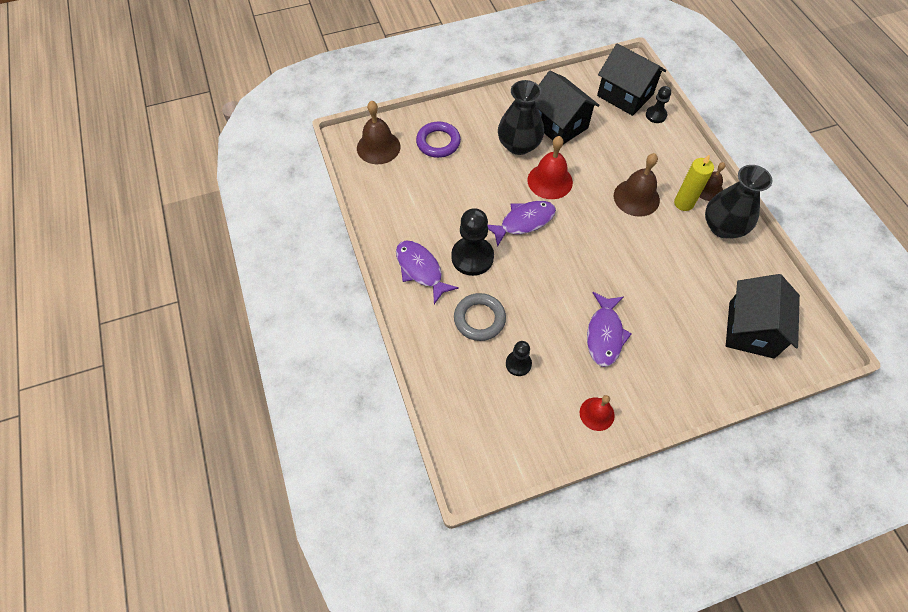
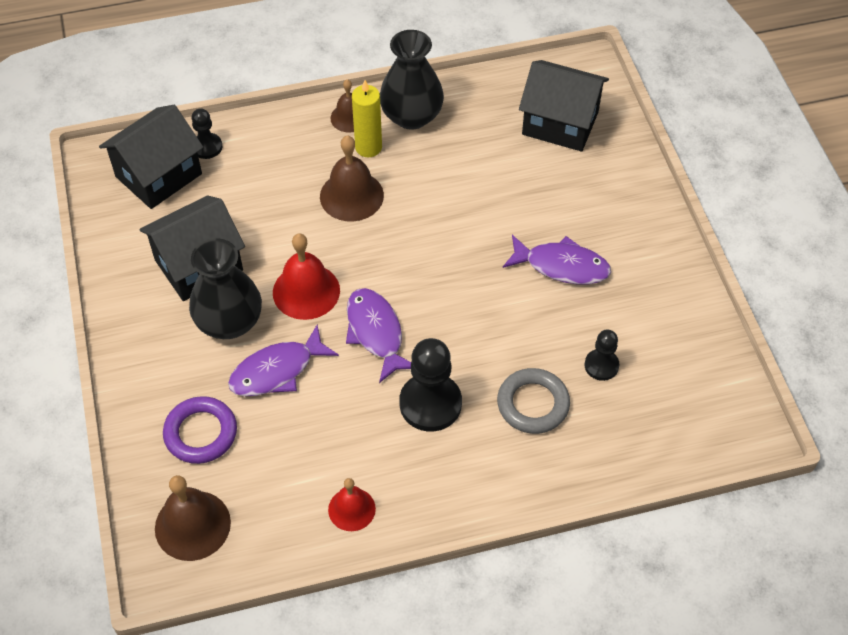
camera: 85 degrees left, 5 degrees down
purple fish [396,241,459,304] -> purple fish moved to [228,325,339,396]
red bell [580,395,615,431] -> red bell moved to [328,478,376,531]

